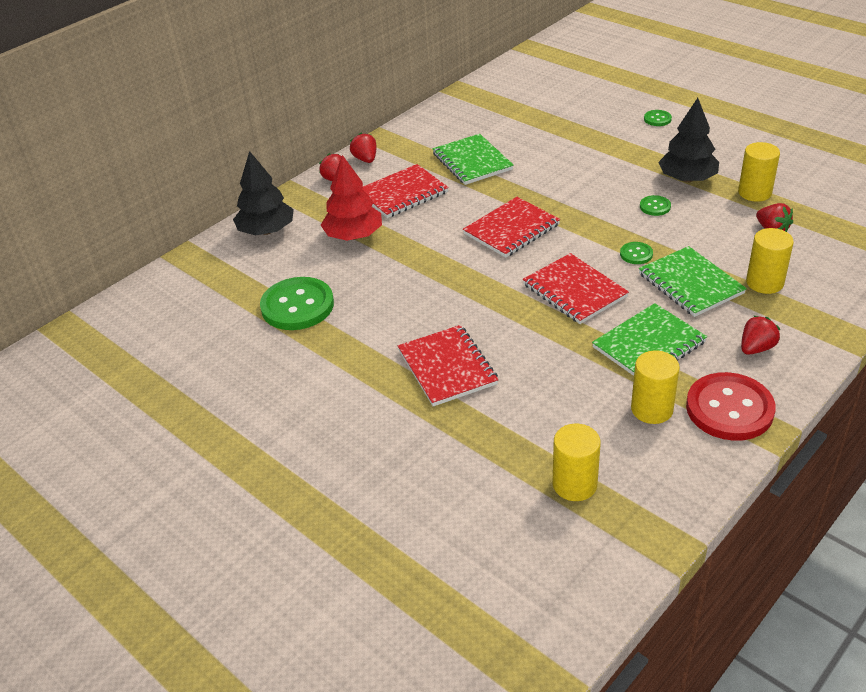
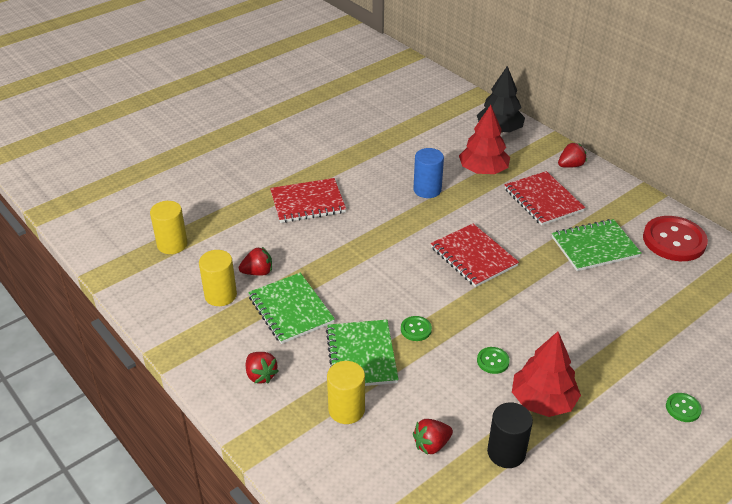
camera: 95 degrees right, 0 degrees up
green button [260,277,334,330] -> none
red strawberry [350,133,377,163] -> red strawberry moved to [239,247,272,276]
red notebook [523,253,629,324] -> none
green notebook [639,246,747,317] -> green notebook turned 75 degrees counterclockwise [326,320,399,386]
black tree [658,98,719,183] -> red tree [512,331,581,417]
red button [686,372,776,441] -> red button moved to [643,216,708,261]
yellow cylinder [738,142,780,202] -> black cylinder [487,402,533,468]
none -> blue cylinder [414,148,444,198]

